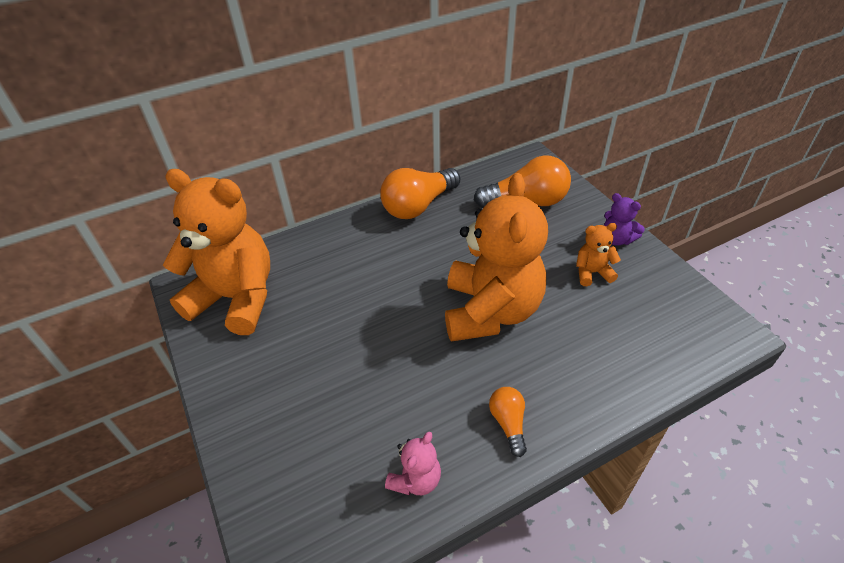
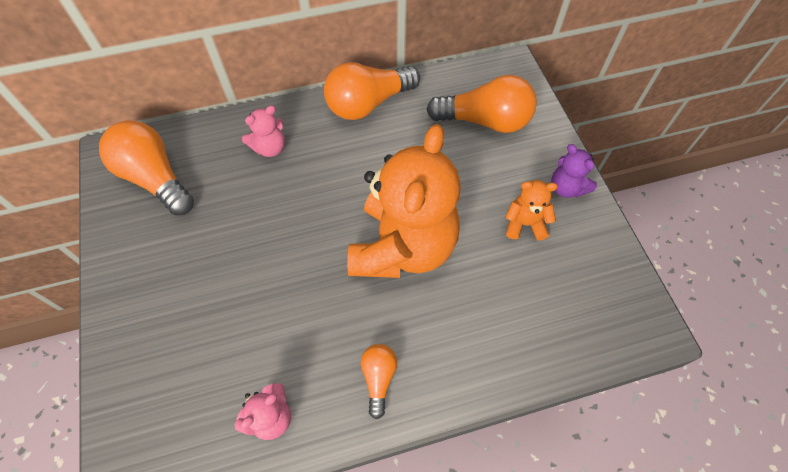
camera: 10 degrees right, 15 degrees up
orange teddy bear [163,169,270,335] -> orange light bulb [99,120,194,216]
none -> pink teddy bear [242,106,285,157]

